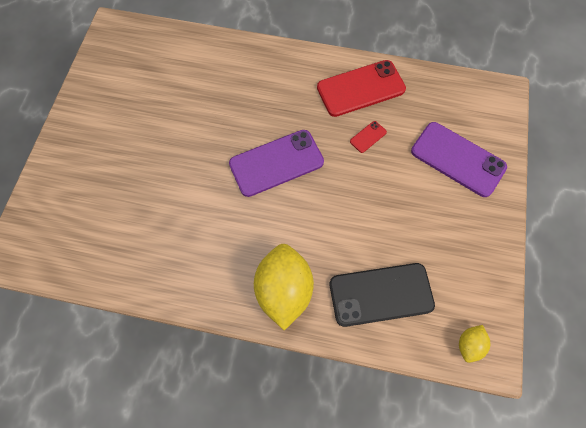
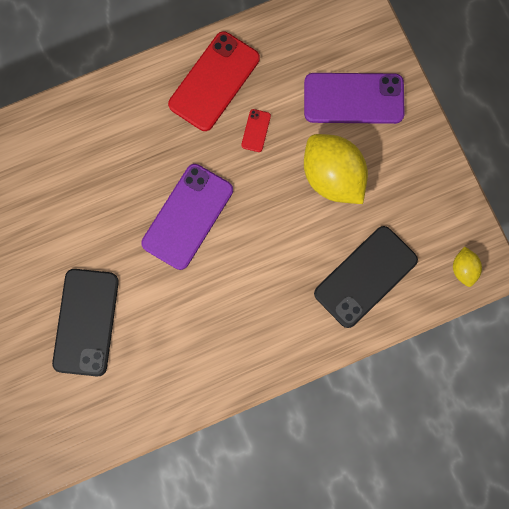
camera: 35 degrees left, 10 degrees up
yellow lemon [254,244,314,330] -> yellow lemon moved to [304,134,368,204]
none -> black phone [52,269,119,376]

